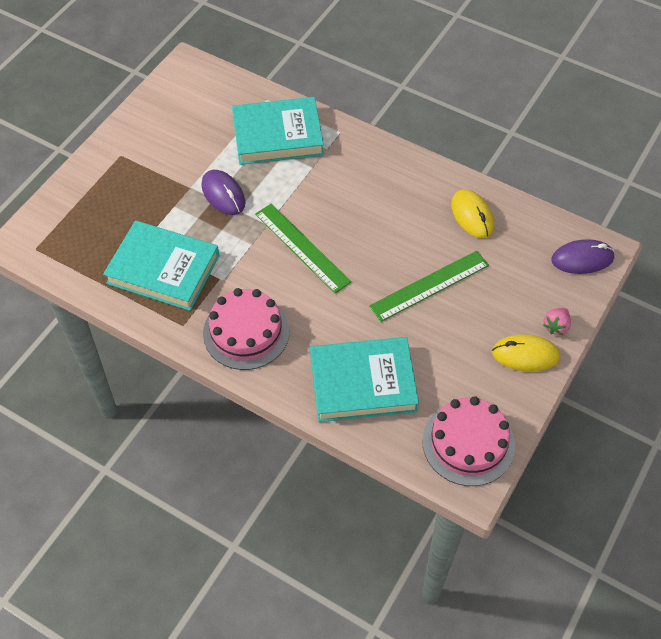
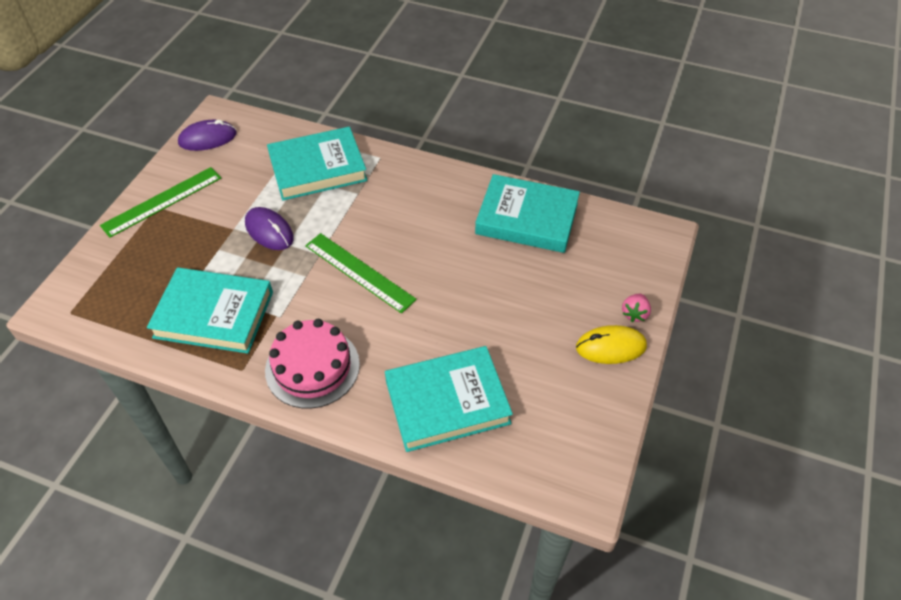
camera: 10 degrees left, 5 degrees down
green ruler [369,251,489,322] -> green ruler moved to [100,167,221,238]
pink cake [422,396,515,486] -> none
yellow mouse [451,189,494,239] -> turquoise book [475,174,580,253]
purple mouse [551,239,615,274] -> purple mouse moved to [178,120,237,151]

